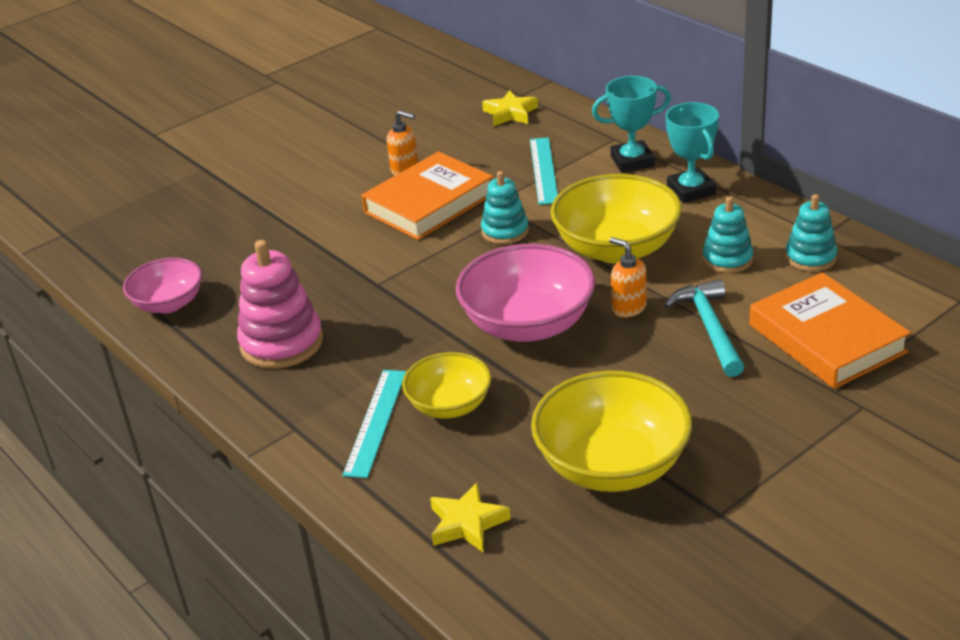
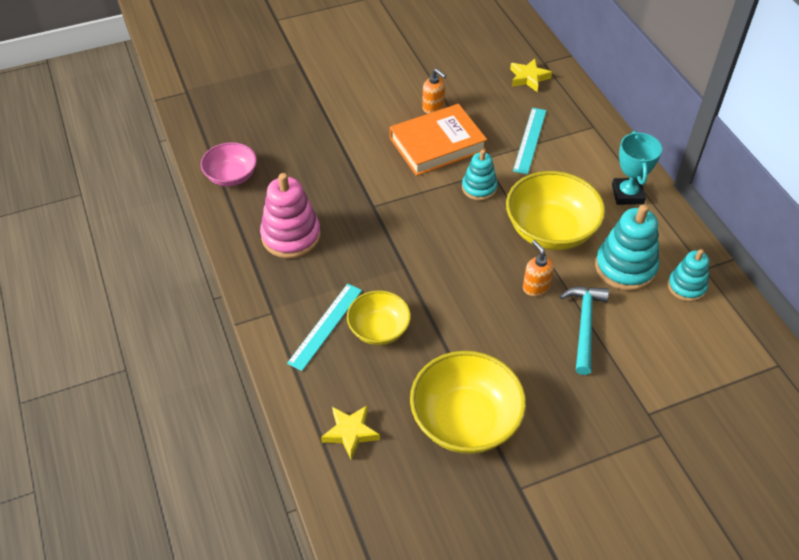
camera: 15 degrees right, 15 degrees up
pink bowl [456,244,595,342] -> none
turquoise trophy [592,76,671,173] -> none
turquoise stacking toy [703,196,753,273] -> turquoise stacking toy [595,205,659,291], size x1.62
orange book [749,272,911,389] -> none

